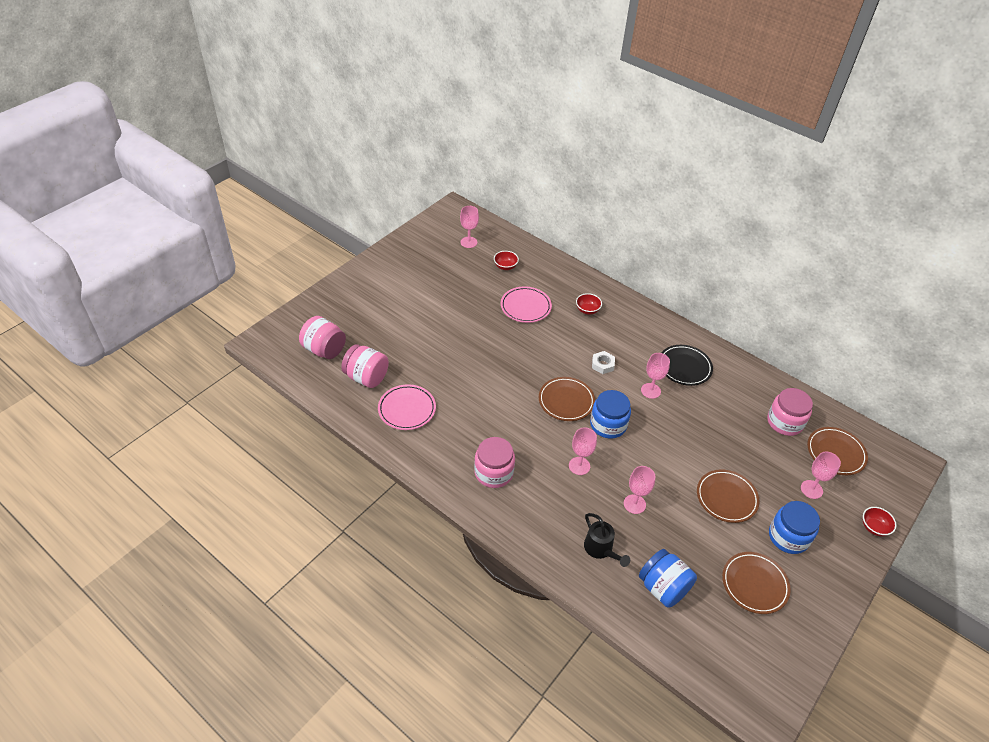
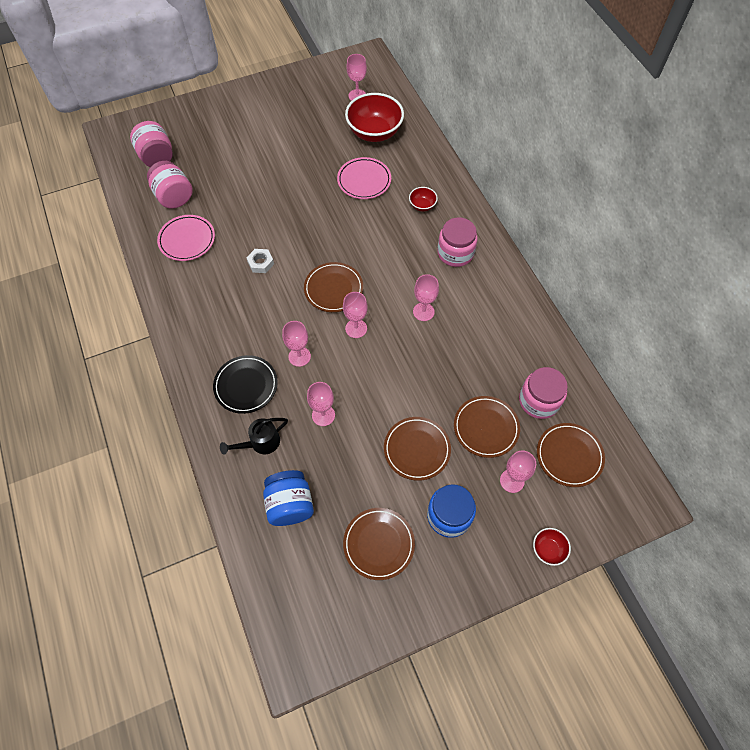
camera: 30 degrees right, 15 degrees up
pink jar [474,437,515,488] -> pink jar moved to [437,217,478,267]
red bowl [494,251,519,270] -> red bowl [345,93,404,142], size x2.15
black watering can [584,513,630,567] -> black watering can turned 60 degrees clockwise [220,418,288,455]
blue jar [590,390,631,439] -> pink goblet [343,292,368,338]
white nut [592,351,615,374] -> white nut moved to [247,249,274,273]
black plate [661,345,713,386] -> black plate moved to [213,355,278,414]
none -> brown plate [454,396,520,458]

